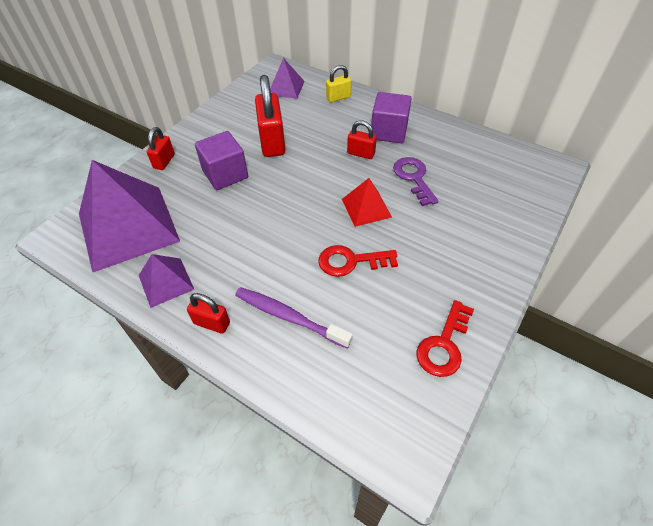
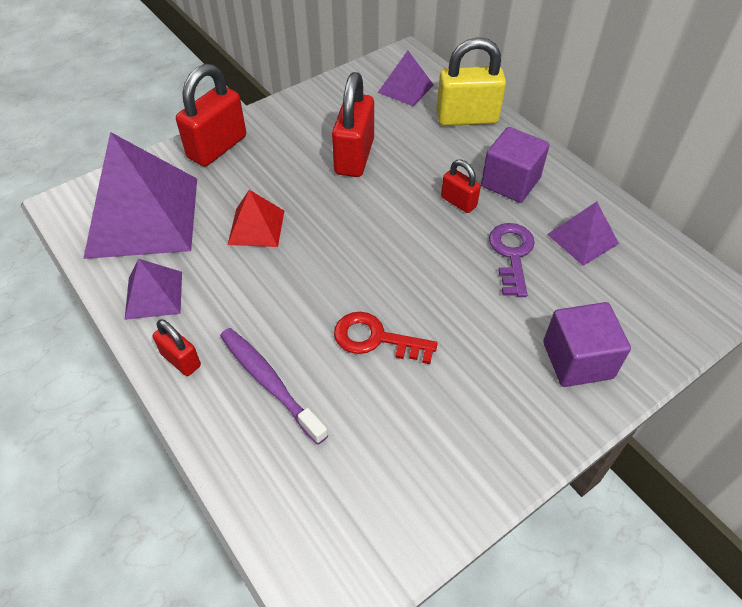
camera: 20 degrees right, 0 degrees up
red padlock [147,127,175,170] -> red padlock [176,64,246,167], size x1.86
purple cube [195,131,248,190] -> purple cube moved to [543,302,631,387]
yellow padlock [326,65,352,102] -> yellow padlock [437,37,506,126], size x1.86
red pyramid [342,178,392,227] -> red pyramid moved to [228,190,284,247]
red key [417,300,474,377] -> none
none -> purple pyramid [547,202,619,266]

